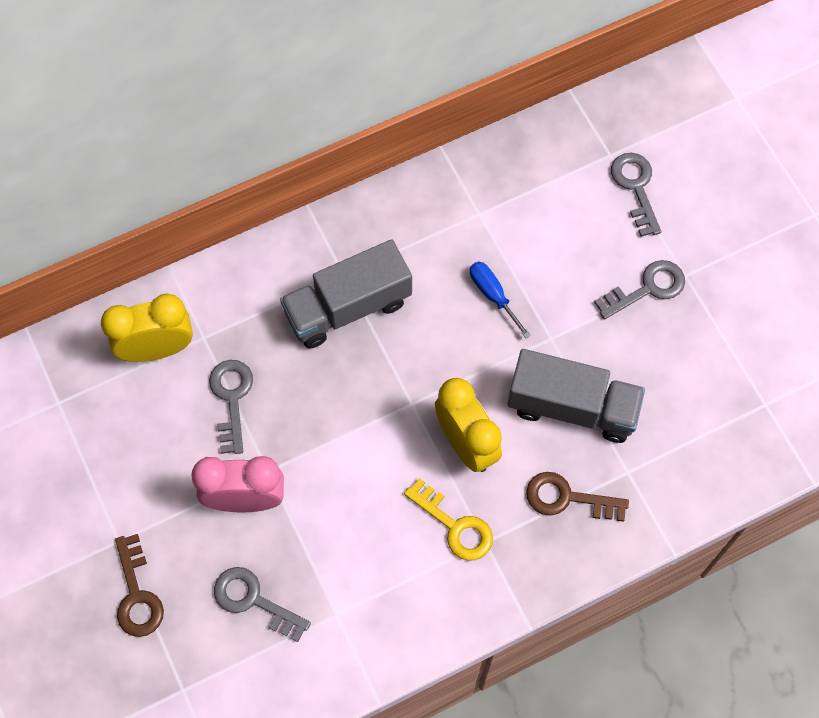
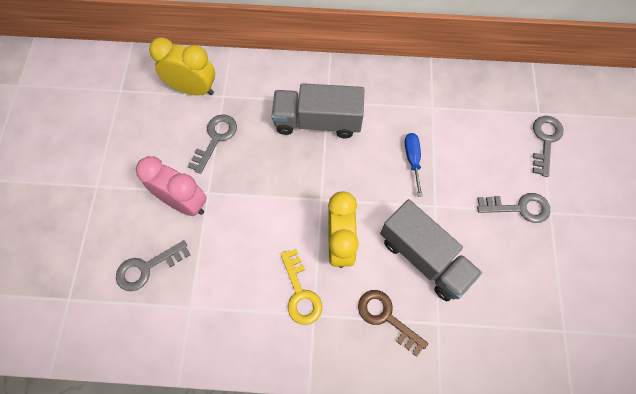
camera: 30 degrees right, 0 degrees up
brown key [115,534,164,637] -> none
grey key [214,567,311,642] -> grey key turned 90 degrees counterclockwise [116,240,190,291]

